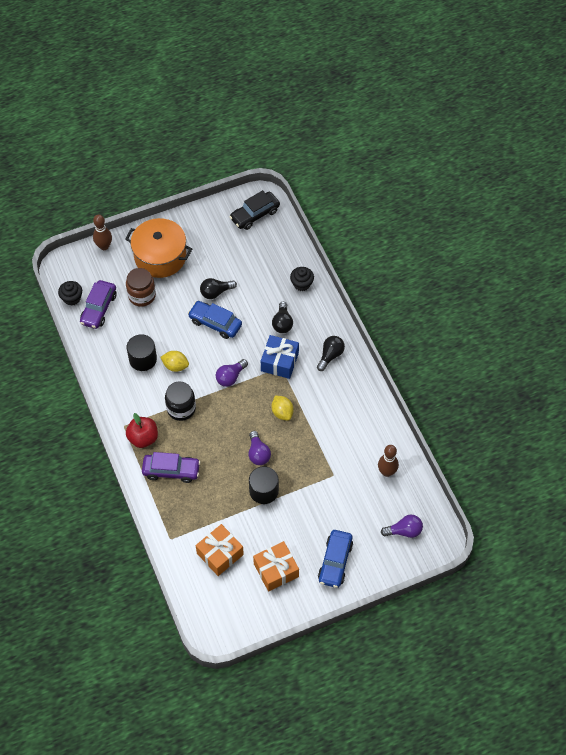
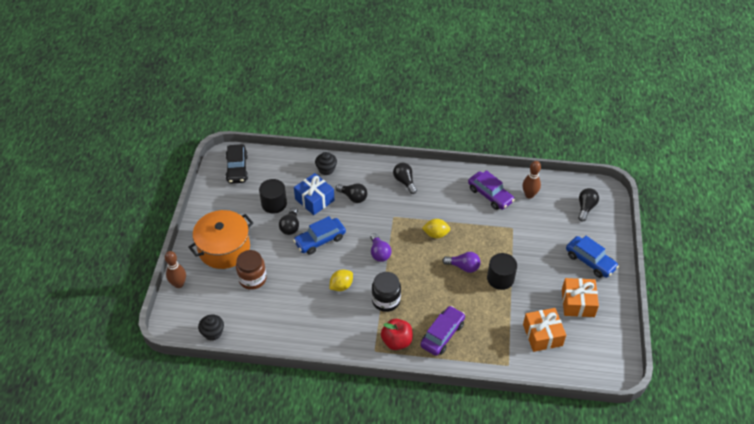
camera: 60 degrees left, 10 degrees down
purple car [80,280,116,329] -> purple car moved to [468,170,515,210]
black cylinder [127,334,157,371] -> black cylinder moved to [259,179,287,214]
blue gift [261,335,299,379] -> blue gift moved to [294,173,335,215]
purple light bulb [381,515,423,538] -> black light bulb [578,188,599,222]

